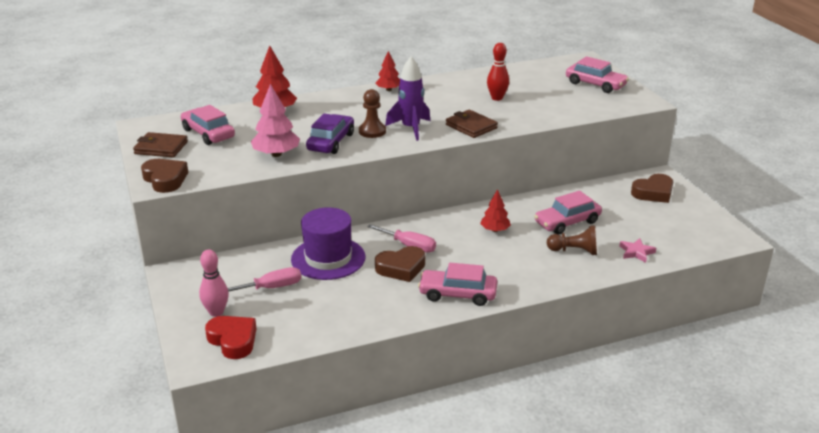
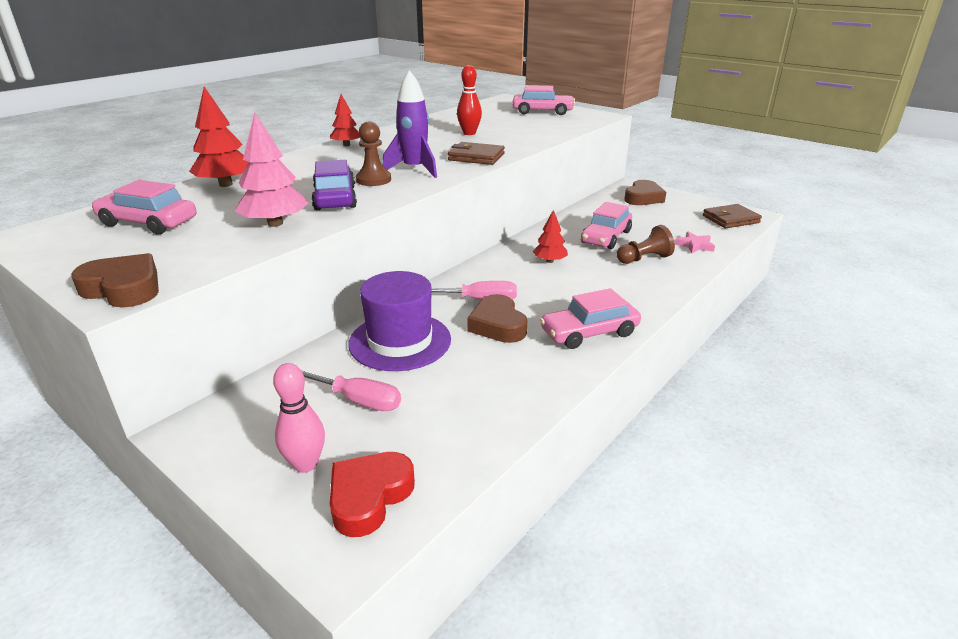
camera: 30 degrees left, 0 degrees up
brown wallet [133,132,188,158] -> brown wallet moved to [703,204,762,228]
red heart [205,316,256,359] -> red heart turned 75 degrees counterclockwise [330,452,415,537]
pink screwdriver [228,267,301,292] -> pink screwdriver turned 75 degrees clockwise [301,370,401,411]
brown heart [375,246,425,282] -> brown heart turned 120 degrees clockwise [467,294,527,343]

